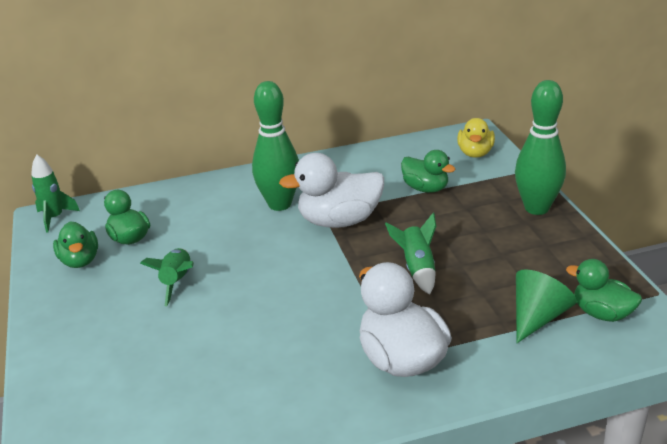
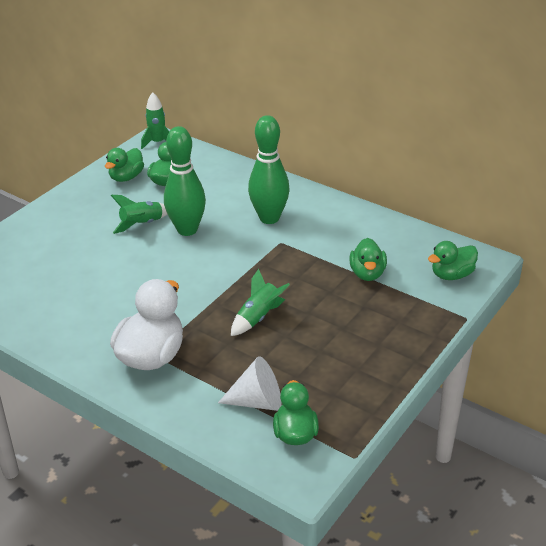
camera: 50 degrees right, 5 degrees up
white duck [279,153,384,228] -> none
yellow duck [457,118,495,158] -> green duck [428,241,478,280]
green bowling pin [515,80,566,215] -> green bowling pin moved to [164,126,206,236]
green cone [516,269,577,343] -> white cone [218,356,282,411]

